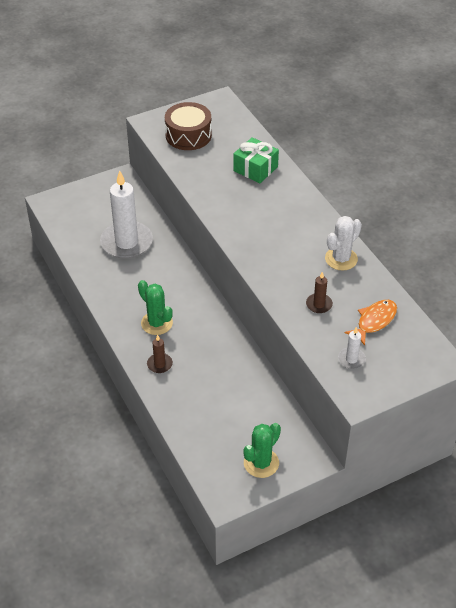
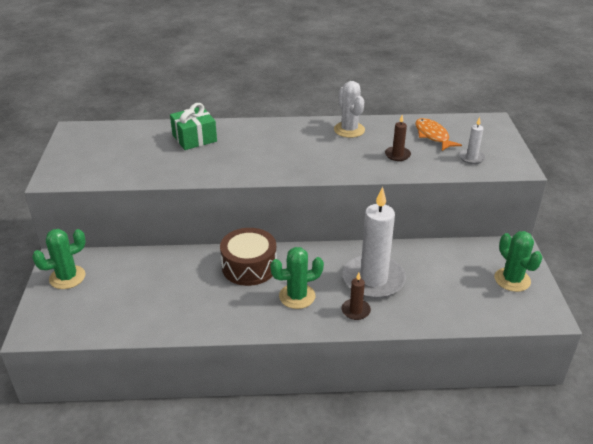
camera: 65 degrees left, 10 degrees down
white candle [100,171,153,259] -> white candle moved to [342,187,406,299]
brown drum [165,102,212,150] -> brown drum moved to [220,228,277,286]
none -> green cactus [32,229,86,289]

